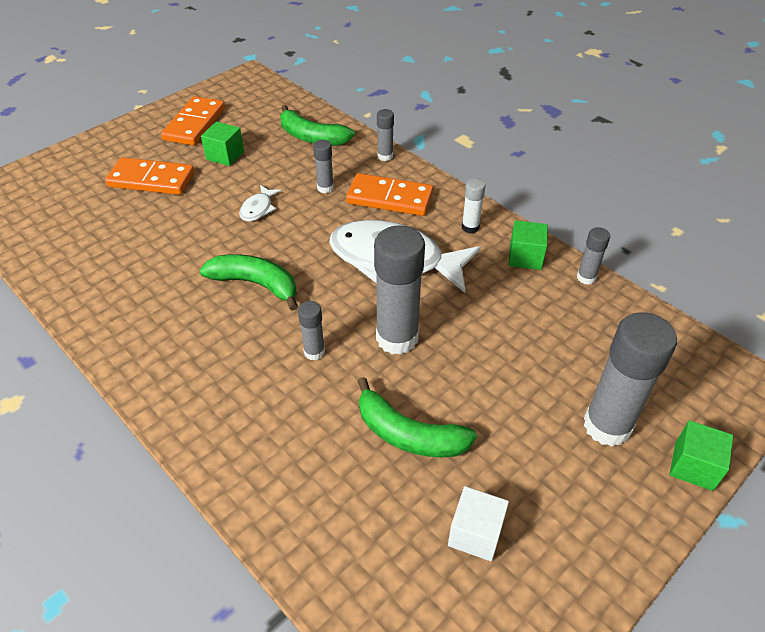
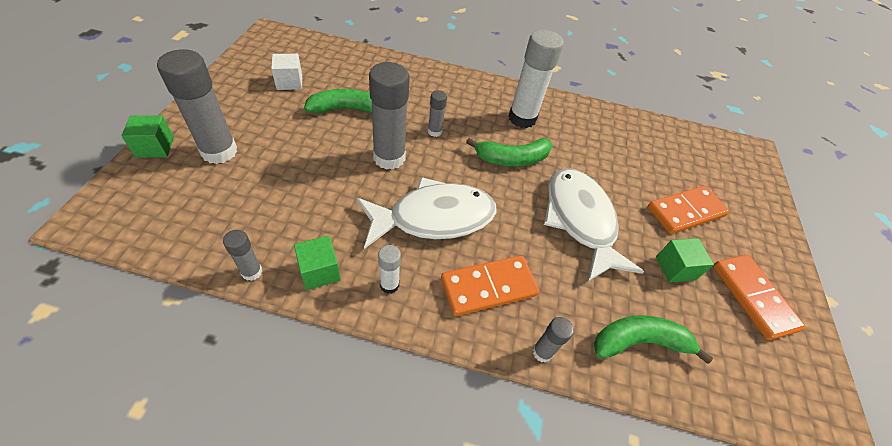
camera: 140 degrees right, 5 degrees up
white fish [239,185,281,222] -> white fish [544,168,644,282], size x2.43
grey glue stick [313,140,334,193] -> none
none -> white glue stick [509,30,564,128]

